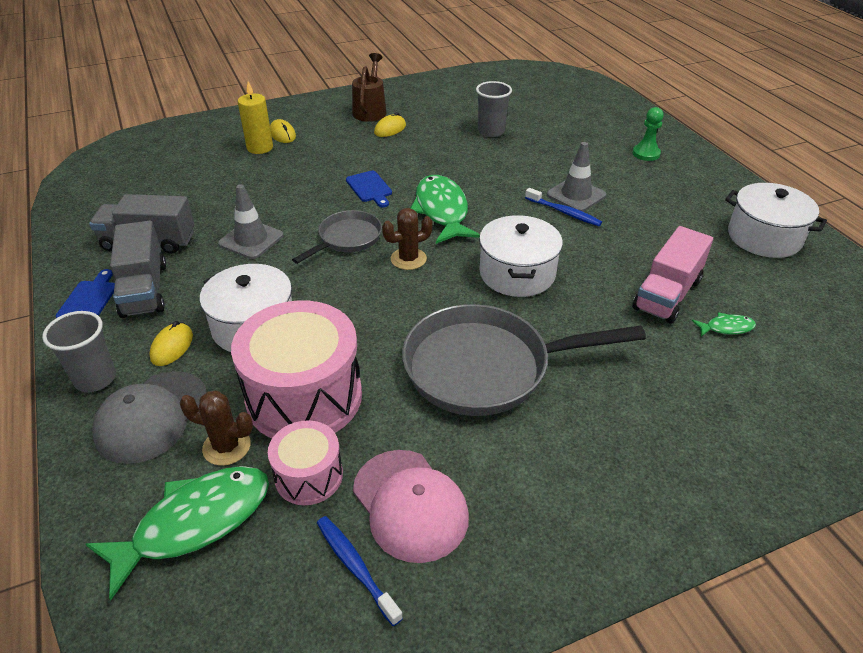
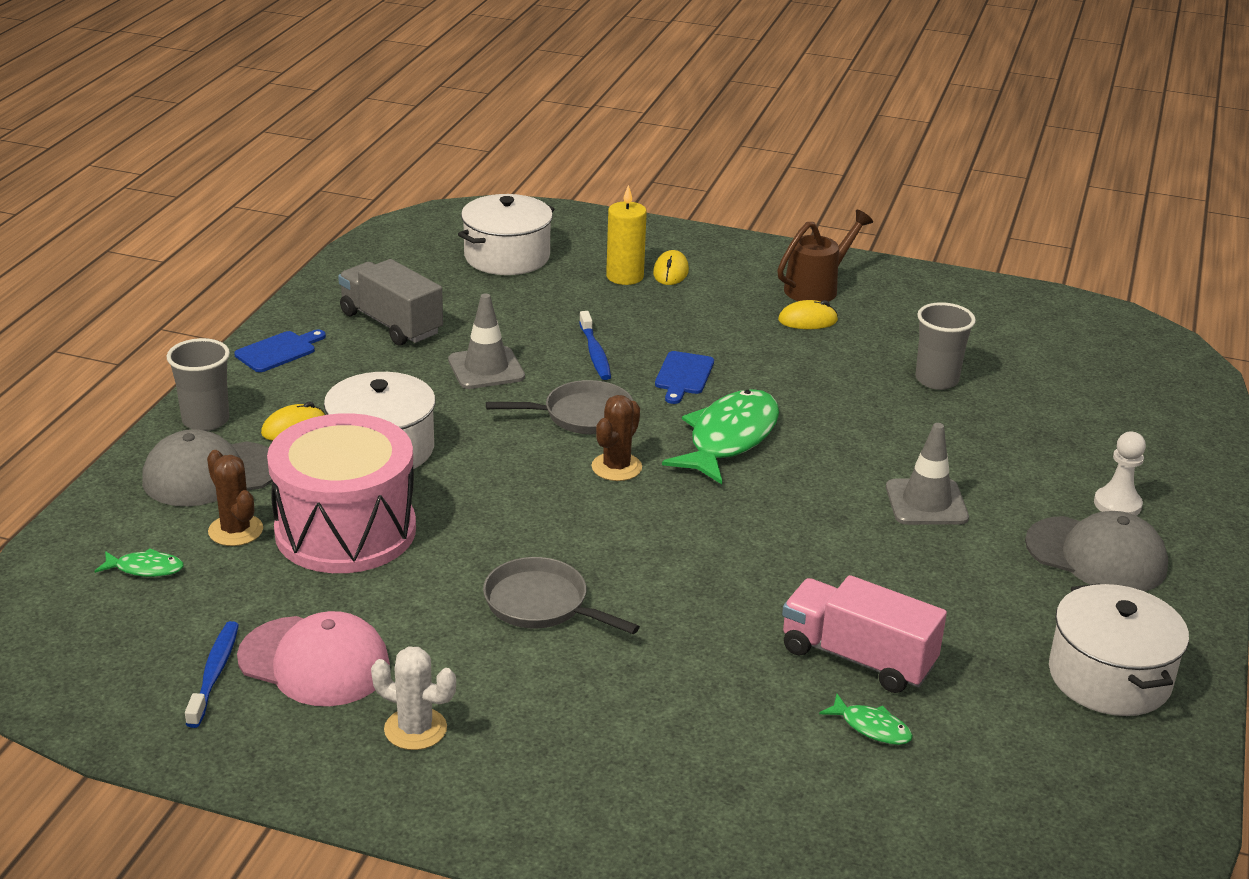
camera: 40 degrees right, 10 degrees down
green fish [86,466,269,601] -> green fish [95,548,184,577], size x0.45
grey truck [110,221,166,318] -> none
pink drum [268,420,343,505] -> none
pink cap [353,450,469,563] -> pink cap turned 75 degrees counterclockwise [237,611,390,706]
brown cactus [382,208,433,270] -> brown cactus turned 75 degrees counterclockwise [591,395,642,481]
grey pan [402,304,646,416] -> grey pan [483,557,640,634], size x0.54
white pot [479,215,563,297] -> white pot moved to [458,194,554,275]
blue toothbrush [525,188,602,226] -> blue toothbrush moved to [579,311,611,380]
pink truck [632,226,713,324] -> pink truck turned 45 degrees clockwise [782,575,947,693]
green pawn [633,107,664,161] -> white pawn [1094,432,1146,516]
none -> white cactus [371,646,456,750]
none -> grey cap [1025,511,1168,591]

